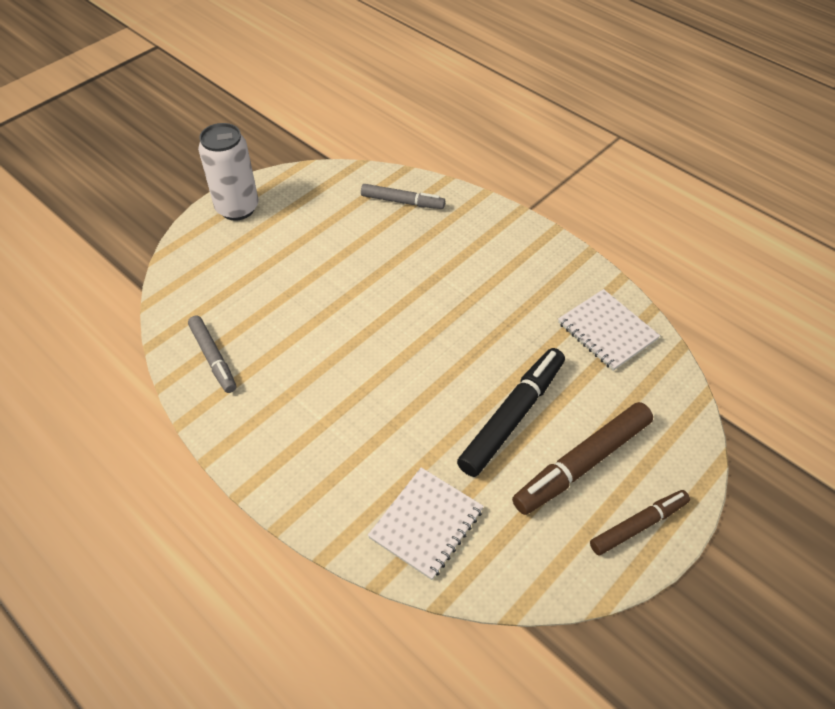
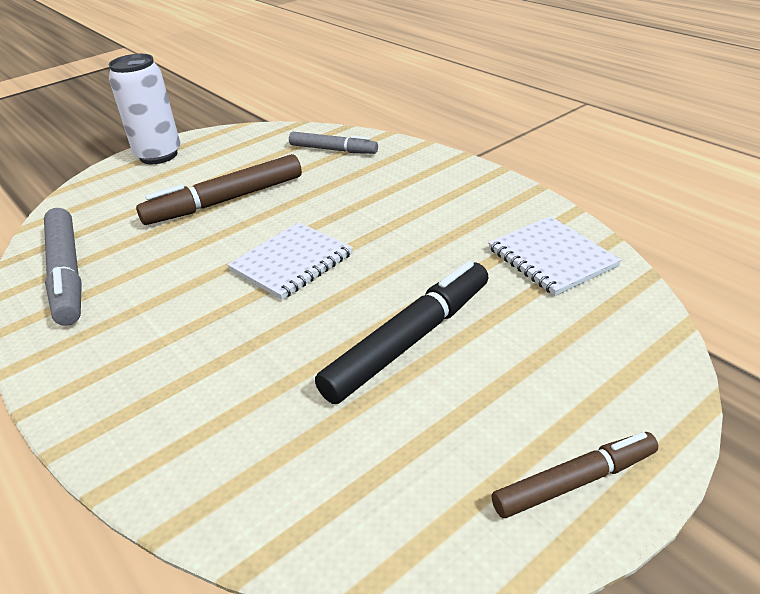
camera: 10 degrees right, 15 degrees down
grey marker [188,316,236,393] -> grey marker [44,208,82,326], size x1.59
white notebook [368,467,484,580] -> white notebook moved to [227,222,353,300]
brown marker [512,402,653,515] -> brown marker moved to [136,154,302,225]

